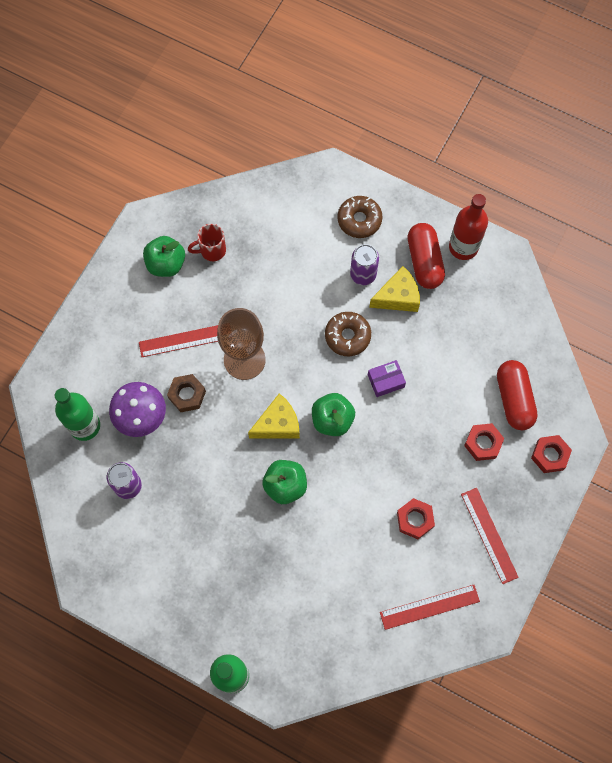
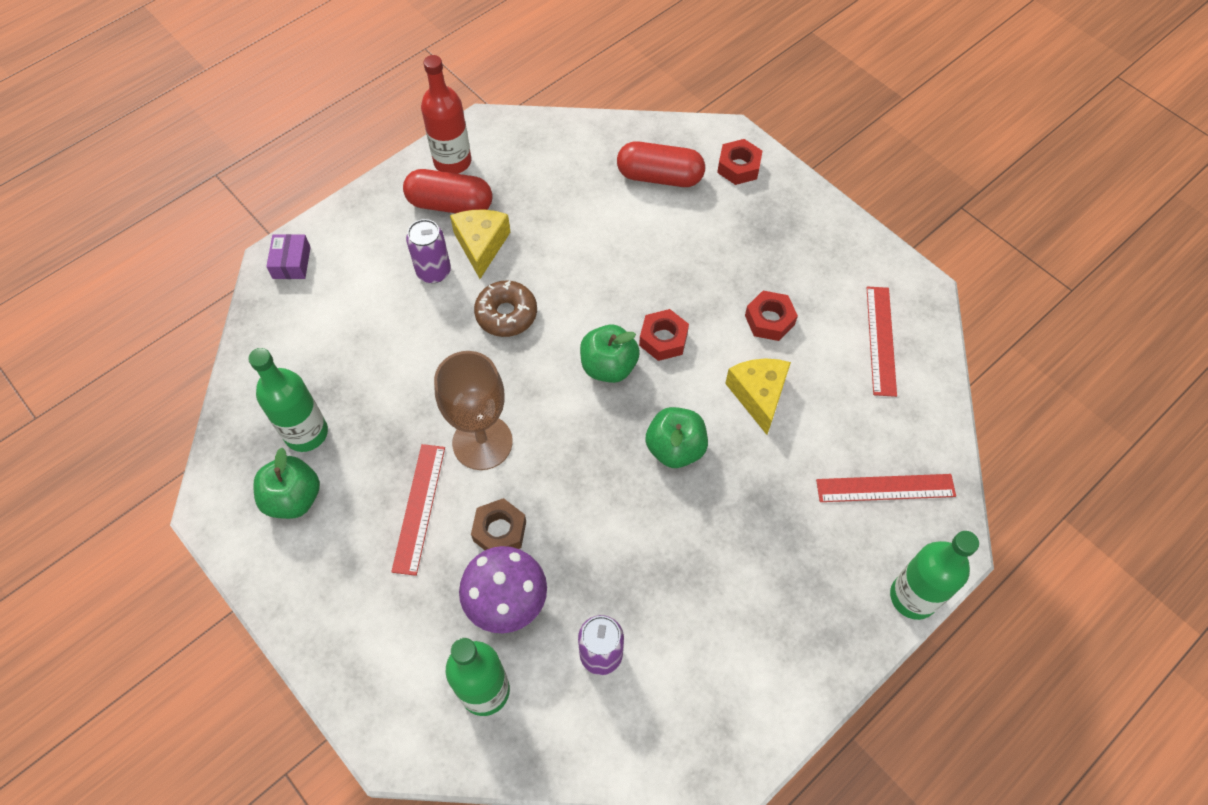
camera: 70 degrees left, 10 degrees down
red mug [188,224,226,261] -> green bottle [248,348,328,452]
yellow cheese [248,393,300,438] -> yellow cheese moved to [725,359,791,435]
brown donut [338,196,382,238] -> none
purple box [368,360,406,397] -> purple box moved to [266,234,311,279]
red ruler [461,488,519,584] -> red ruler moved to [816,474,956,502]
red nut [464,423,504,461] -> red nut moved to [639,309,689,361]

